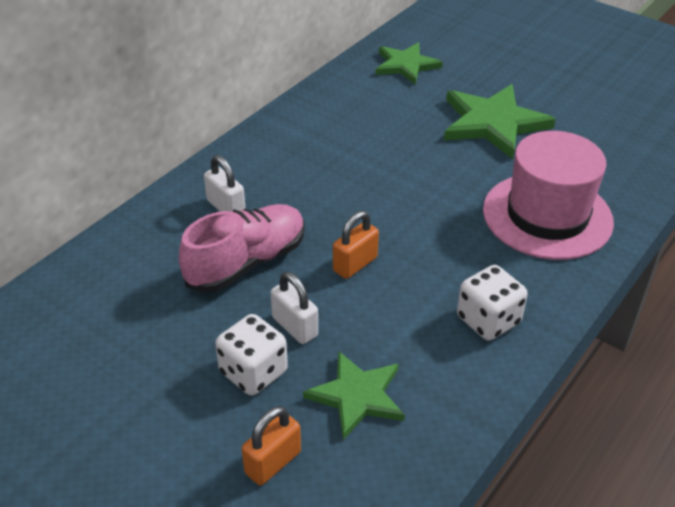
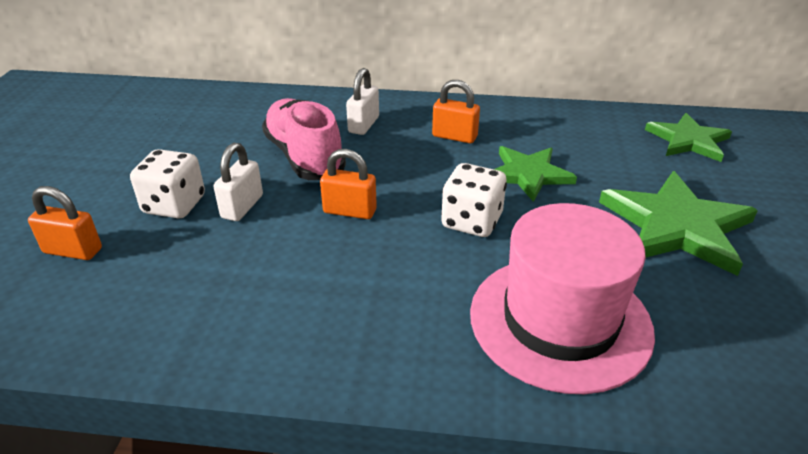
camera: 60 degrees right, 5 degrees down
pink shoe [179,204,305,293] -> pink shoe turned 135 degrees counterclockwise [262,98,346,180]
green star [303,351,405,440] -> green star moved to [494,146,577,202]
white dice [457,265,528,341] -> white dice moved to [441,163,507,237]
none -> orange padlock [432,80,480,143]

